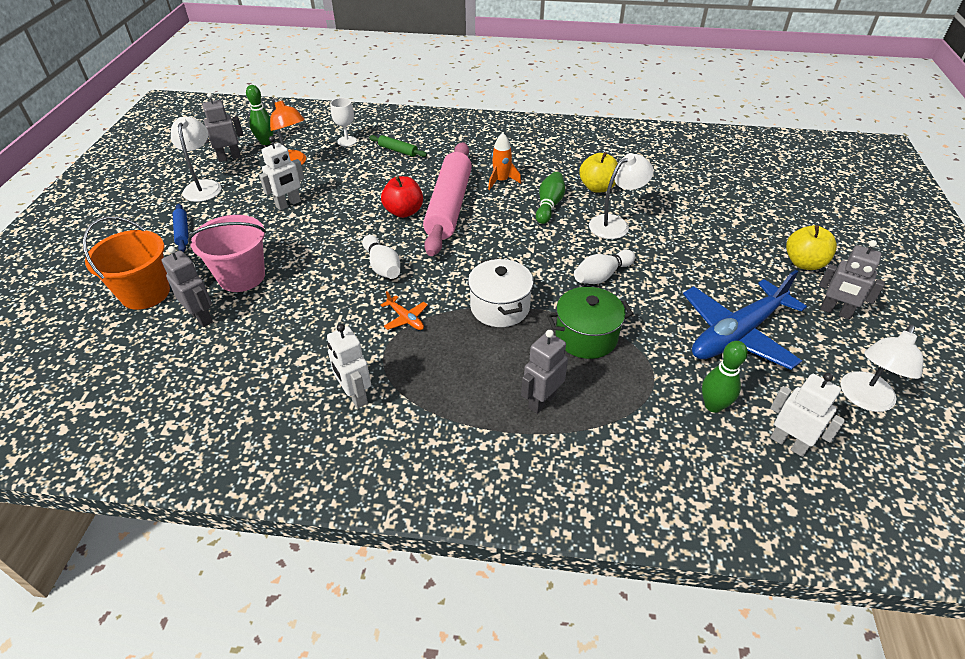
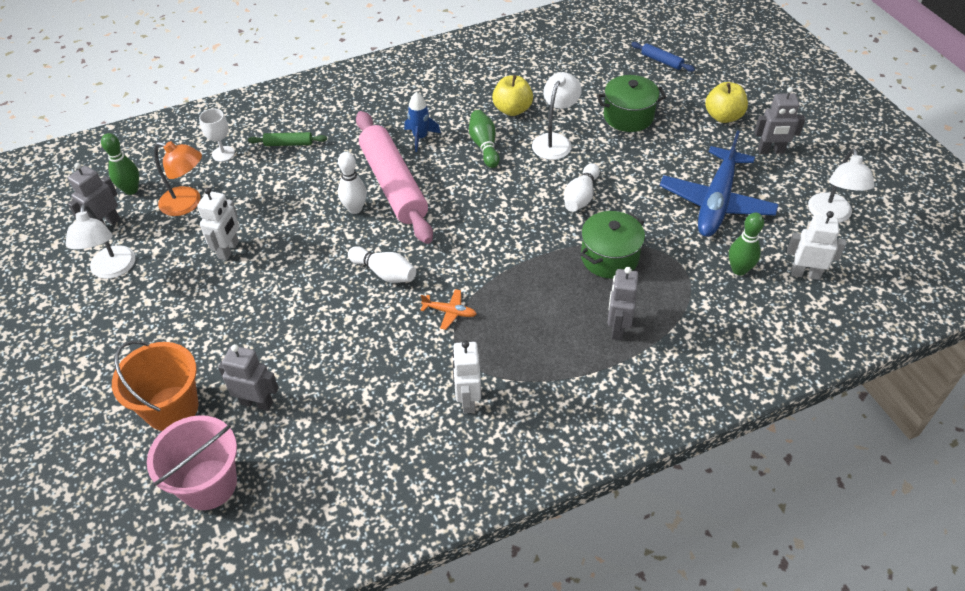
camera: 30 degrees left, 5 degrees up
white lamp [171,117,221,202] -> white lamp turned 150 degrees counterclockwise [66,204,135,279]
blue rolling pin [173,204,189,252] -> blue rolling pin moved to [631,42,695,72]
pink bucket [188,215,266,292] -> pink bucket moved to [147,415,237,510]
white robot [327,324,371,408] -> white robot turned 60 degrees clockwise [452,341,481,413]
red apple [381,176,423,218] -> white bowling pin [338,152,367,214]
white pot [468,258,534,327] -> none
orange rocket [488,133,521,190] -> blue rocket [404,92,441,152]
none -> green pot [597,75,666,132]

